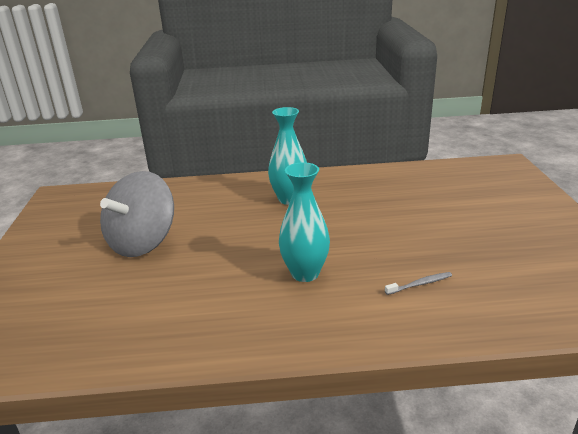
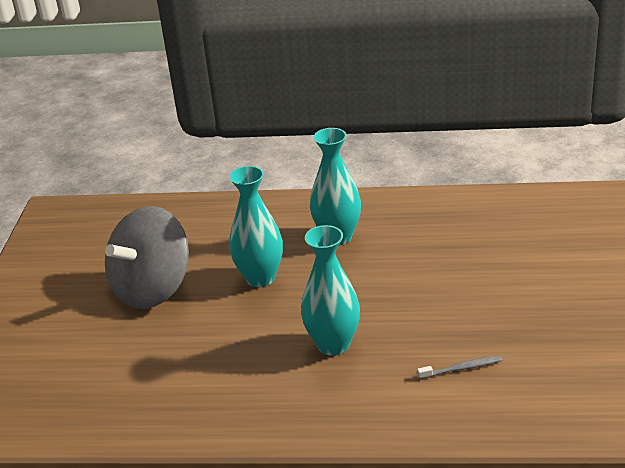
camera: 10 degrees right, 5 degrees up
none -> turquoise vase [229,166,283,287]

